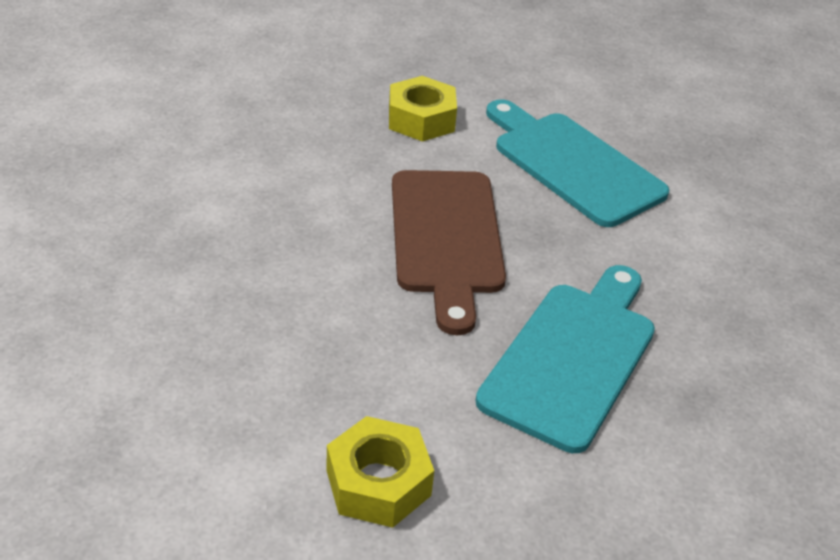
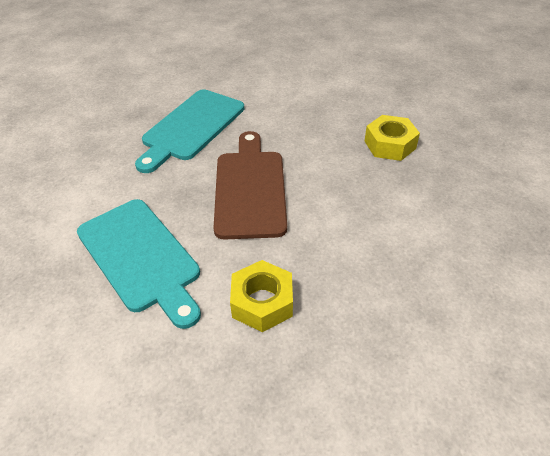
camera: 175 degrees left, 5 degrees up
yellow nut [326,416,434,528] -> yellow nut moved to [364,115,420,161]

